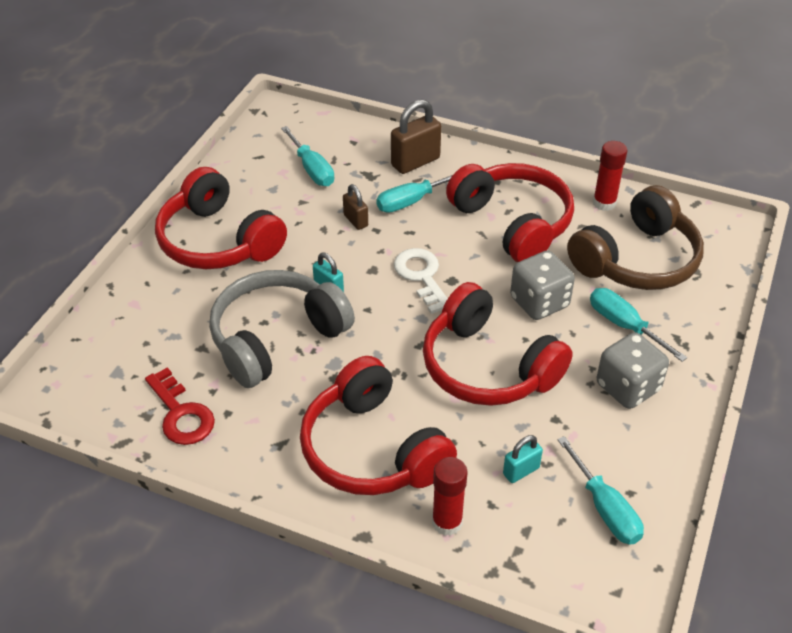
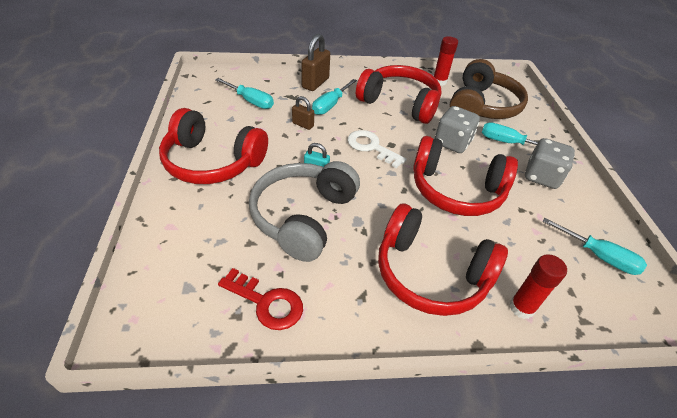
camera: 30 degrees left, 0 degrees up
turquoise padlock [503,435,543,483] -> none

